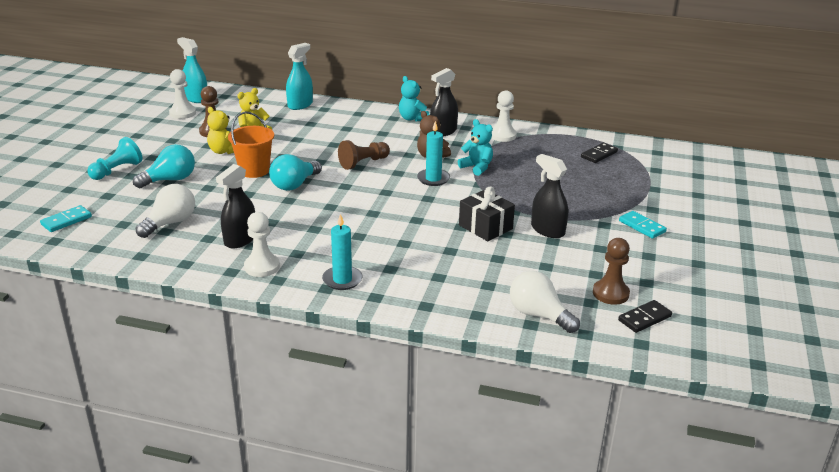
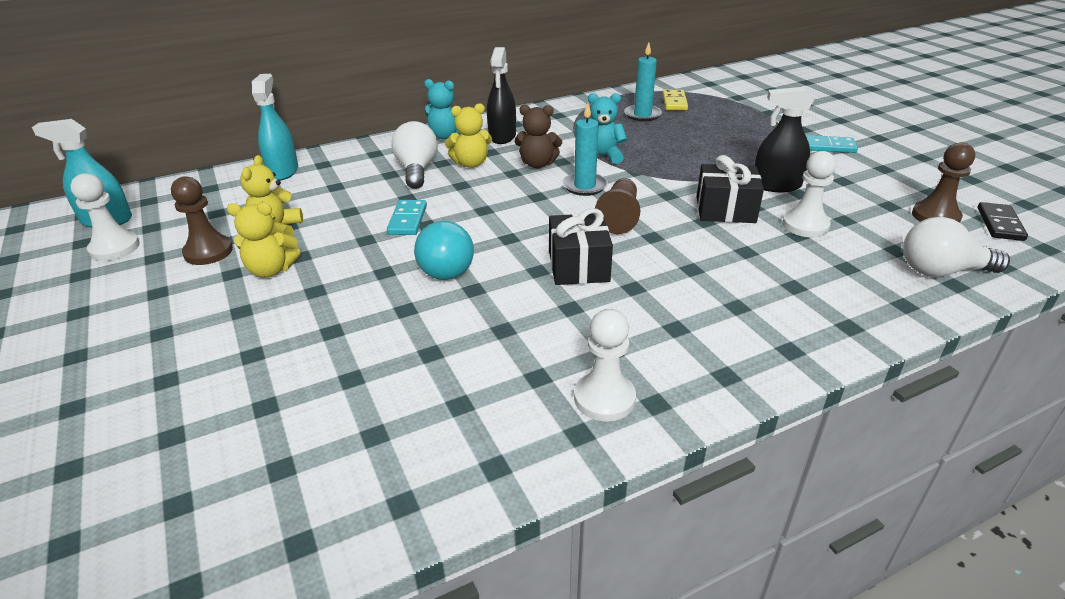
camera: 40 degrees left, 5 degrees up
turquoise domino [40,205,92,232] -> turquoise domino moved to [387,200,427,235]
turquoise pawn [87,137,142,180] -> none
turquoise light bulb [133,144,195,188] -> none
white light bulb [136,184,195,238] -> white light bulb moved to [391,121,438,189]
black spray bottle [216,164,255,248] -> none
orange bucket [228,112,274,178] -> none
turquoise candle [322,214,363,290] -> turquoise candle moved to [624,42,662,121]
brown pawn [338,140,390,170] -> brown pawn moved to [595,178,640,234]
white pawn [492,90,517,142] -> white pawn moved to [782,151,836,237]
black domino [581,143,618,163] -> yellow domino [662,89,688,110]
none -> yellow teddy bear [445,103,492,168]
none -> black gift [549,208,613,285]

